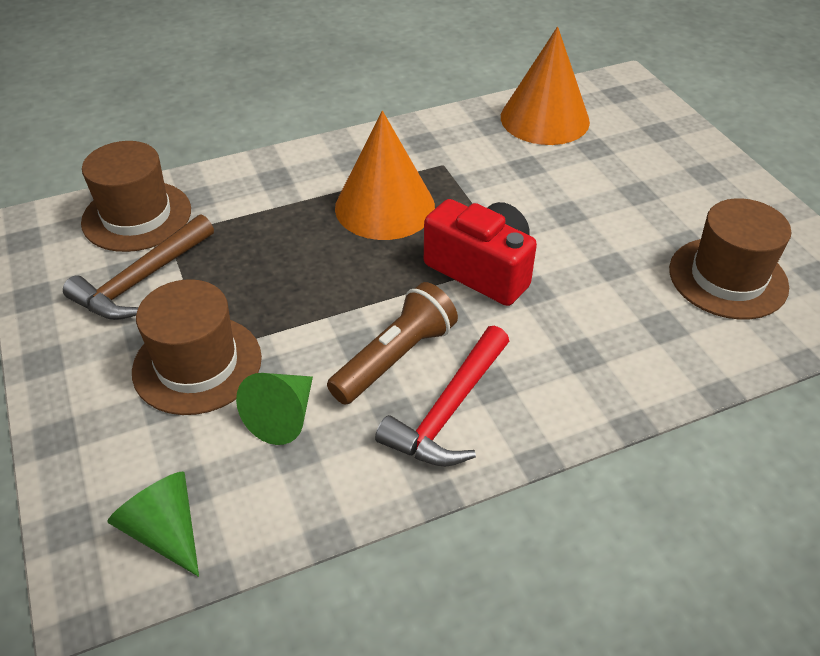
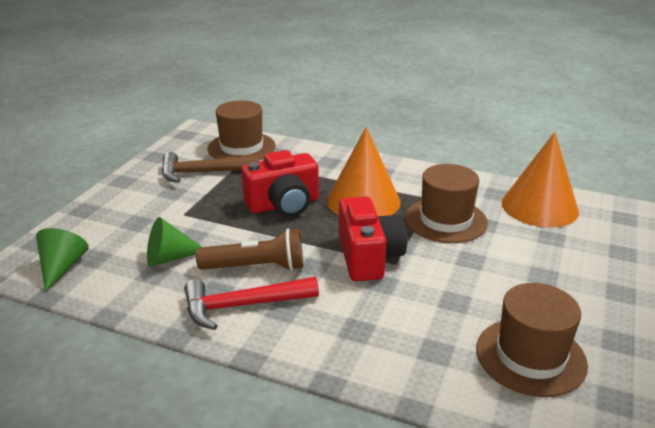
camera: 45 degrees right, 15 degrees down
brown hat [132,279,262,415] -> brown hat moved to [405,164,488,243]
none -> red camera [241,150,319,217]

